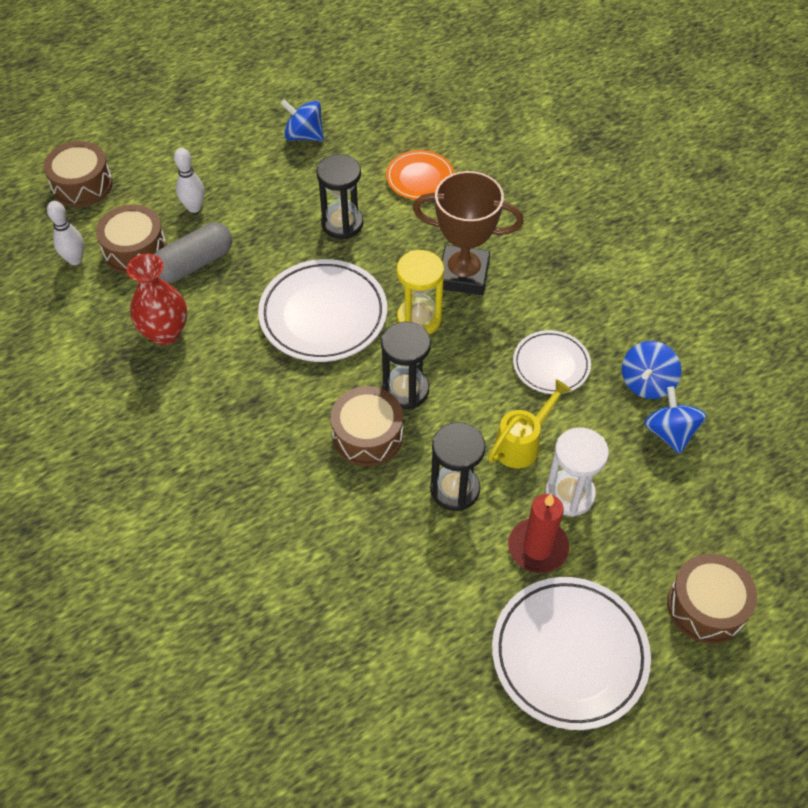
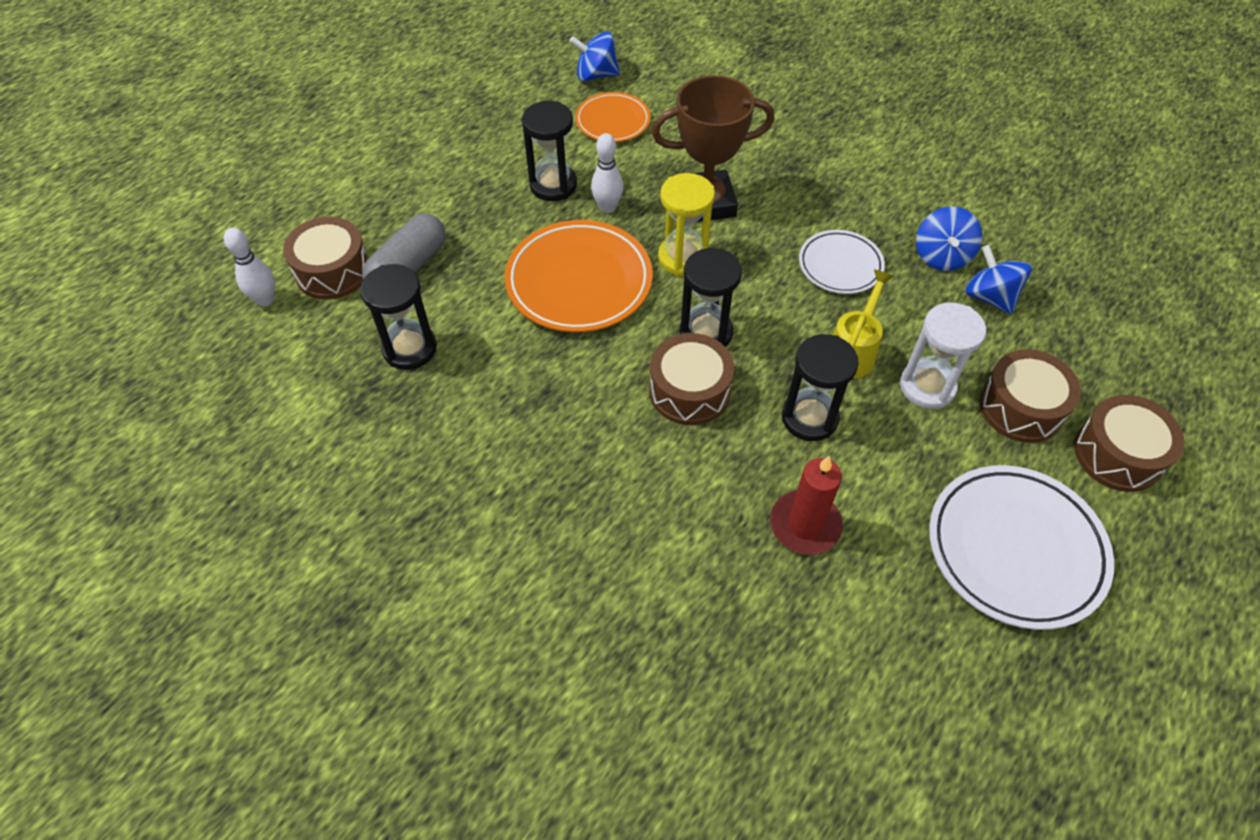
camera: 20 degrees left, 0 degrees up
brown drum [43,141,113,207] -> brown drum moved to [979,349,1081,443]
red vase [127,254,187,345] -> black hourglass [360,264,437,370]
white bowling pin [174,148,204,213] -> white bowling pin moved to [591,133,623,213]
white plate [258,259,387,362] -> orange plate [505,220,653,333]
blue spinning top [280,99,324,141] -> blue spinning top moved to [569,31,620,81]
red candle [508,494,569,573] -> red candle moved to [770,456,843,555]

